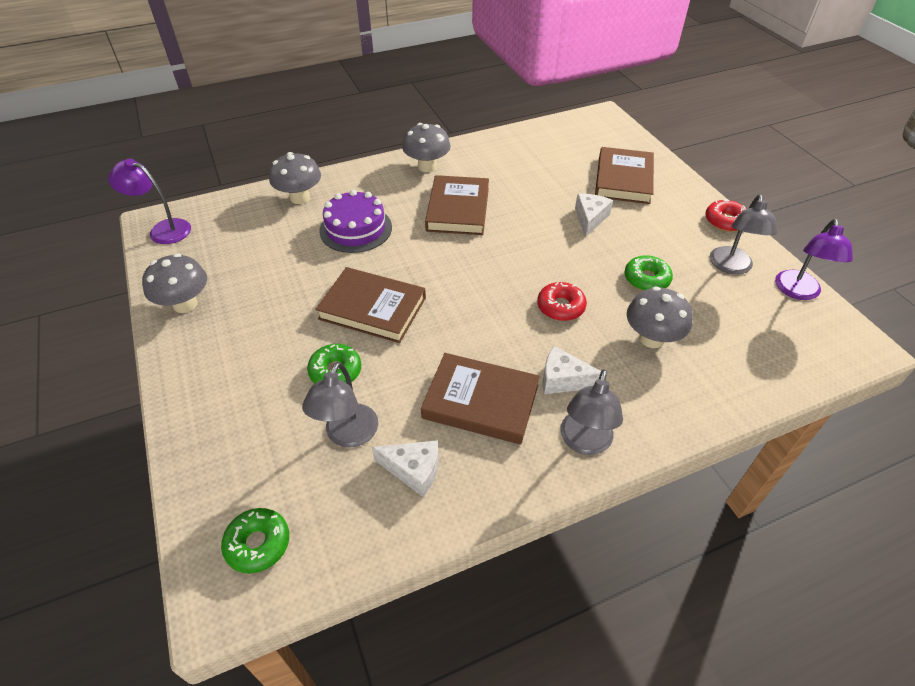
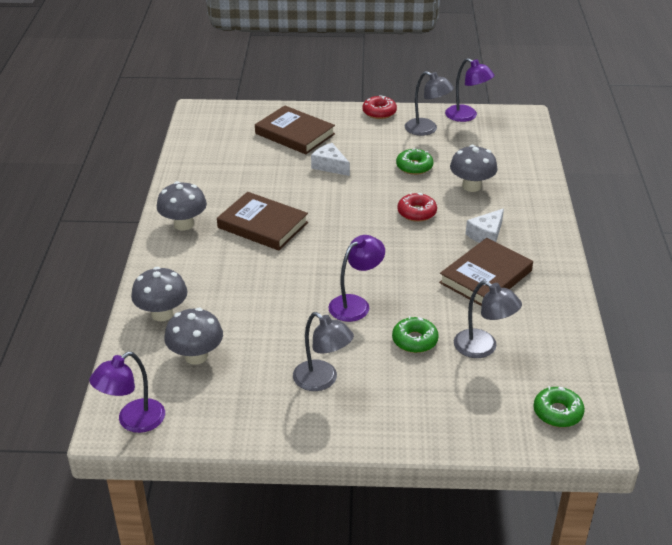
camera: 65 degrees left, 10 degrees down
grey mushroom [142,253,207,313] -> grey mushroom moved to [164,308,223,365]
brown book [315,267,426,343] -> purple lamp [328,235,385,322]
purple cake [319,190,392,253] -> none
white cheese [372,440,439,497] -> none
grey lamp [560,369,623,455] -> grey lamp moved to [293,312,354,391]

